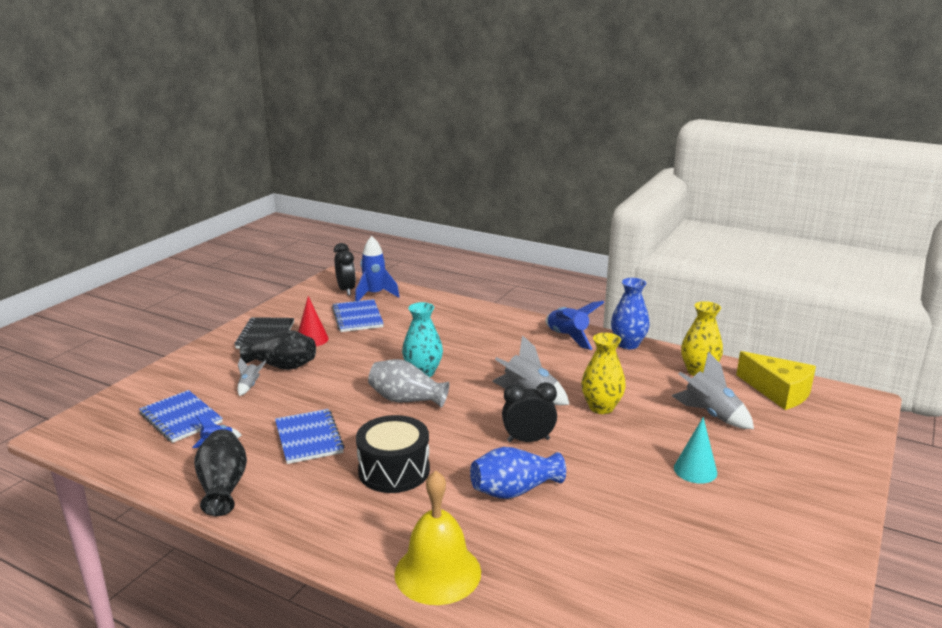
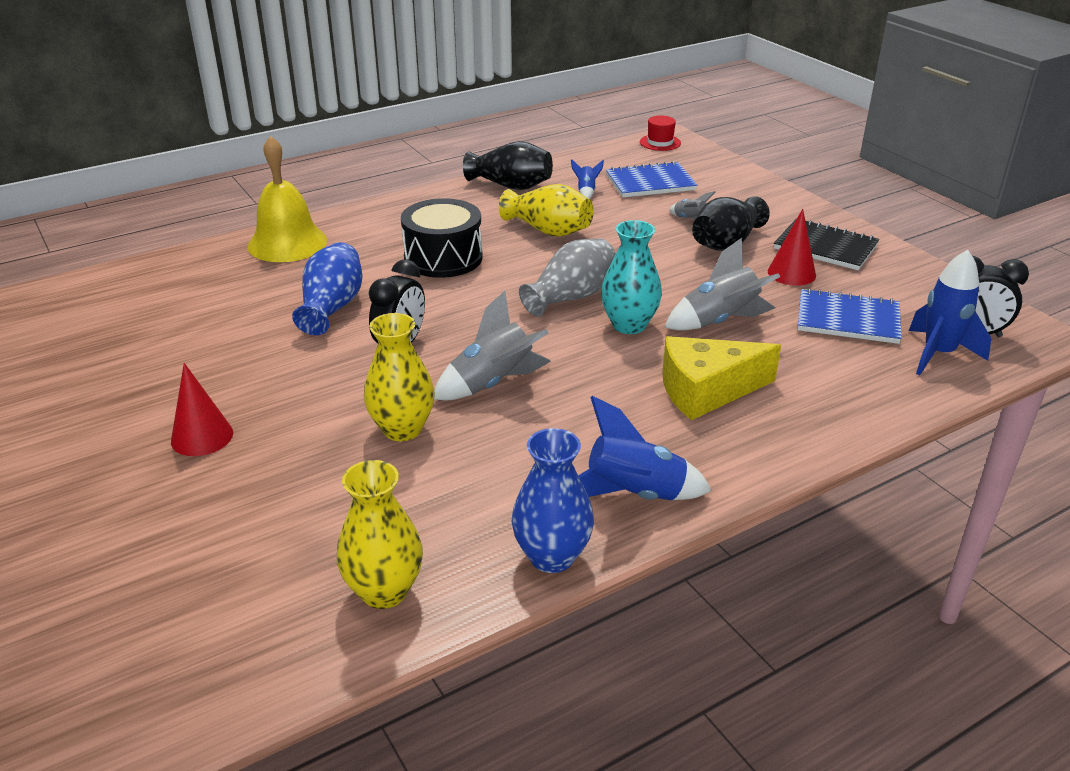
camera: 120 degrees right, 10 degrees up
blue notebook [275,409,345,464] -> yellow vase [499,184,594,237]
grey rocket [672,352,754,429] -> grey rocket moved to [664,238,780,331]
turquoise cone [674,417,717,484] -> red cone [171,363,233,456]
yellow cheese [736,351,816,410] -> yellow cheese moved to [663,336,781,420]
none -> red hat [640,116,681,151]

